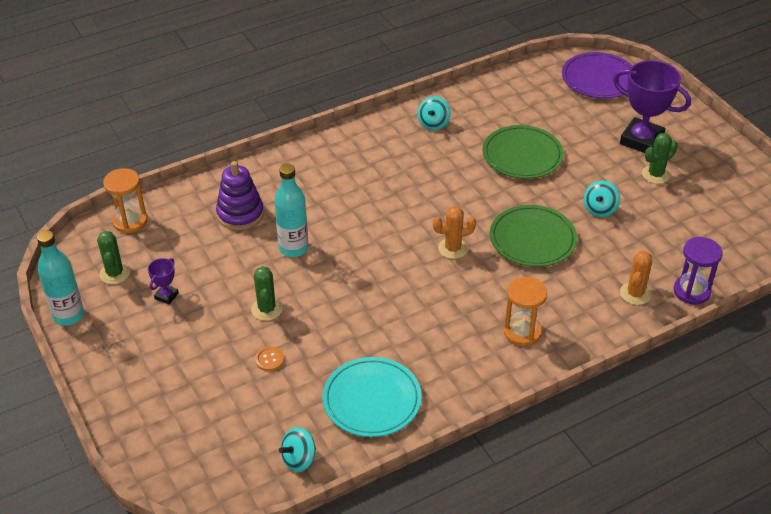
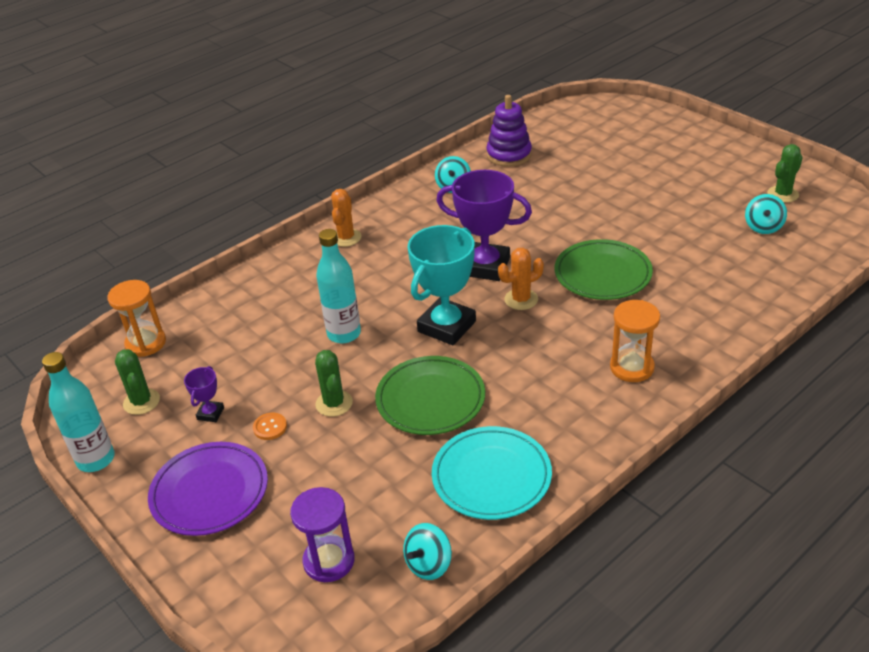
camera: 10 degrees left, 5 degrees down
purple stacking toy [216,161,264,230] -> purple stacking toy moved to [486,95,532,167]
orange button [255,347,284,371] -> orange button moved to [253,413,287,440]
green plate [482,125,564,179] -> green plate moved to [375,356,485,435]
purple plate [562,52,632,99] -> purple plate moved to [148,442,268,536]
turquoise spinning top [584,181,620,217] -> turquoise spinning top moved to [745,194,787,234]
purple trophy [613,60,691,153] -> purple trophy moved to [436,170,532,281]
orange cactus [620,251,652,305] -> orange cactus moved to [331,189,362,247]
green cactus [642,133,678,184] -> green cactus moved to [767,144,803,203]
purple hourglass [674,237,723,305] -> purple hourglass moved to [290,487,355,582]
none -> turquoise trophy [408,225,476,345]

